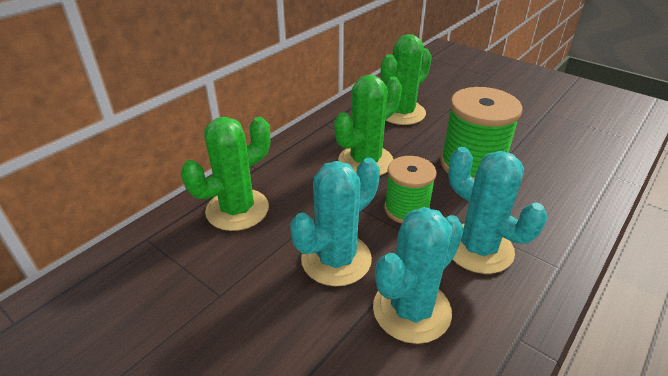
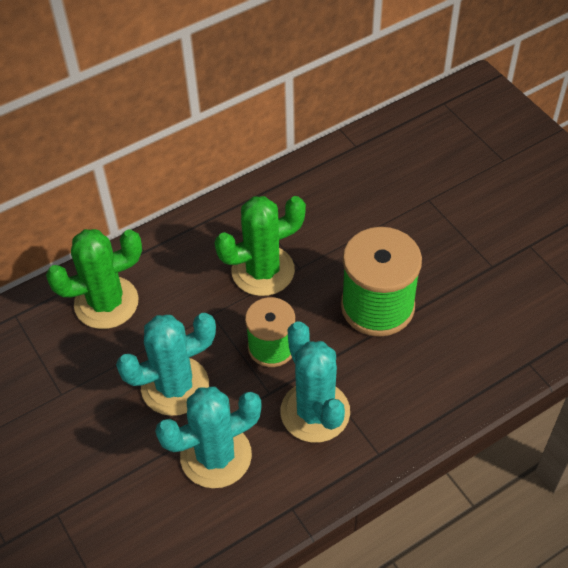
camera: 20 degrees right, 15 degrees up
green cactus [381,34,432,125] -> none

